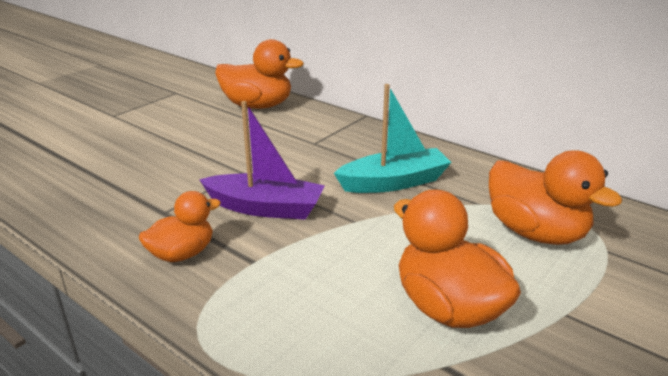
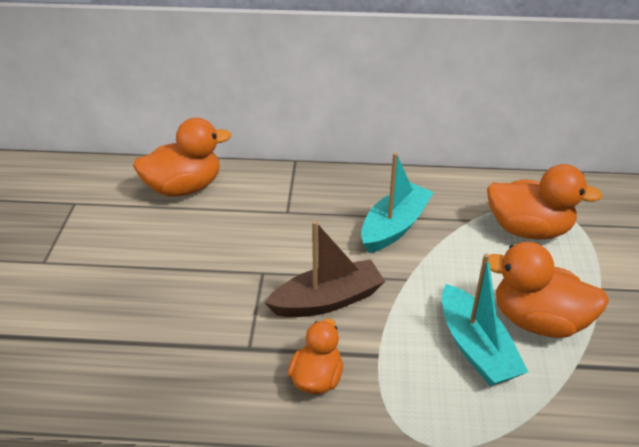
camera: 35 degrees left, 10 degrees up
purple boat [199,101,325,220] -> brown boat [264,221,385,317]
none -> turquoise boat [442,253,528,386]

